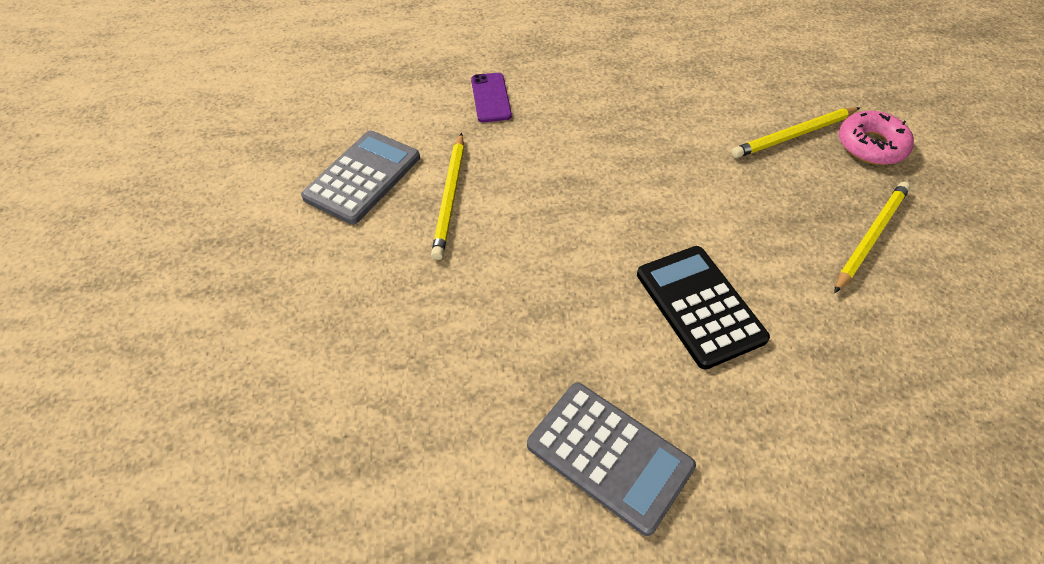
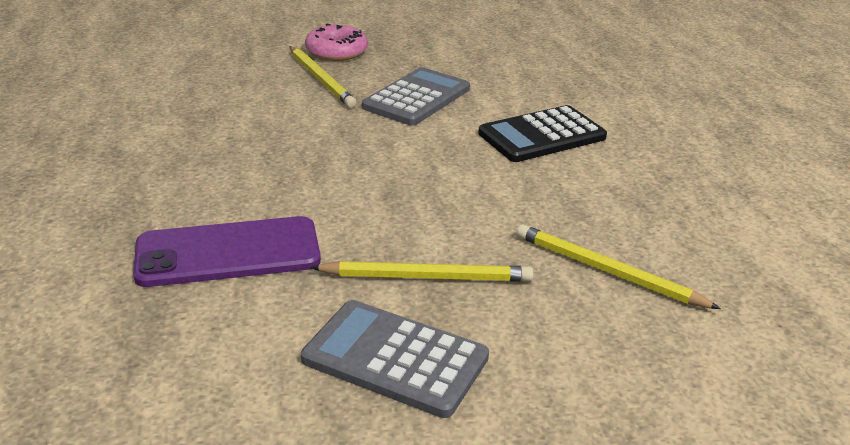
camera: 95 degrees left, 20 degrees down
purple phone [471,73,512,122] -> purple phone [133,216,321,287], size x1.75
grey calculator [527,383,696,536] -> grey calculator moved to [362,67,470,126]
yellow pencil [834,182,910,293] -> yellow pencil moved to [516,224,721,309]

